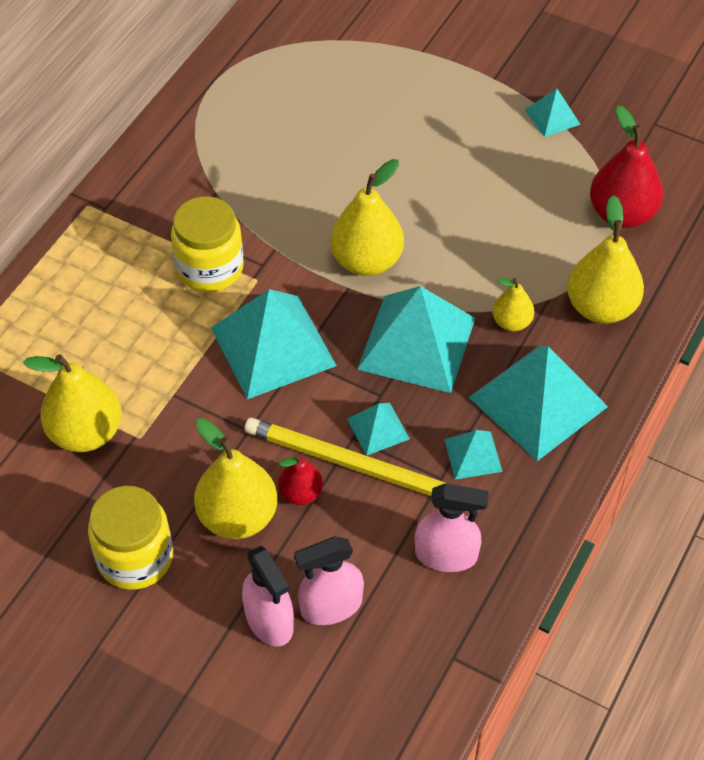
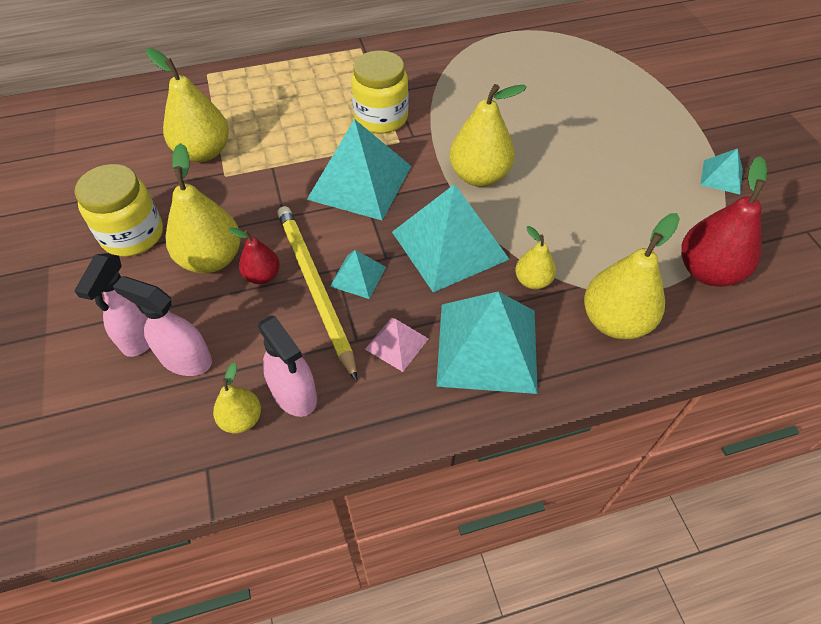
camera: 45 degrees right, 0 degrees up
turquoise pyramid [444,430,502,480] -> pink pyramid [365,318,428,372]
none -> yellow pear [213,362,261,434]

